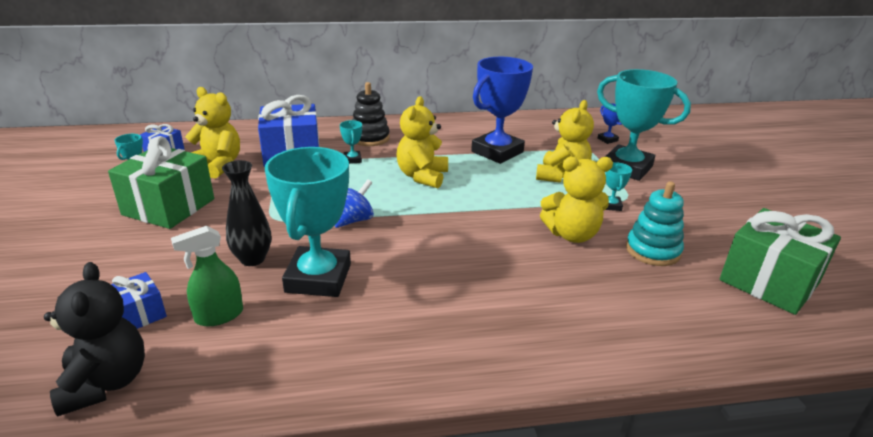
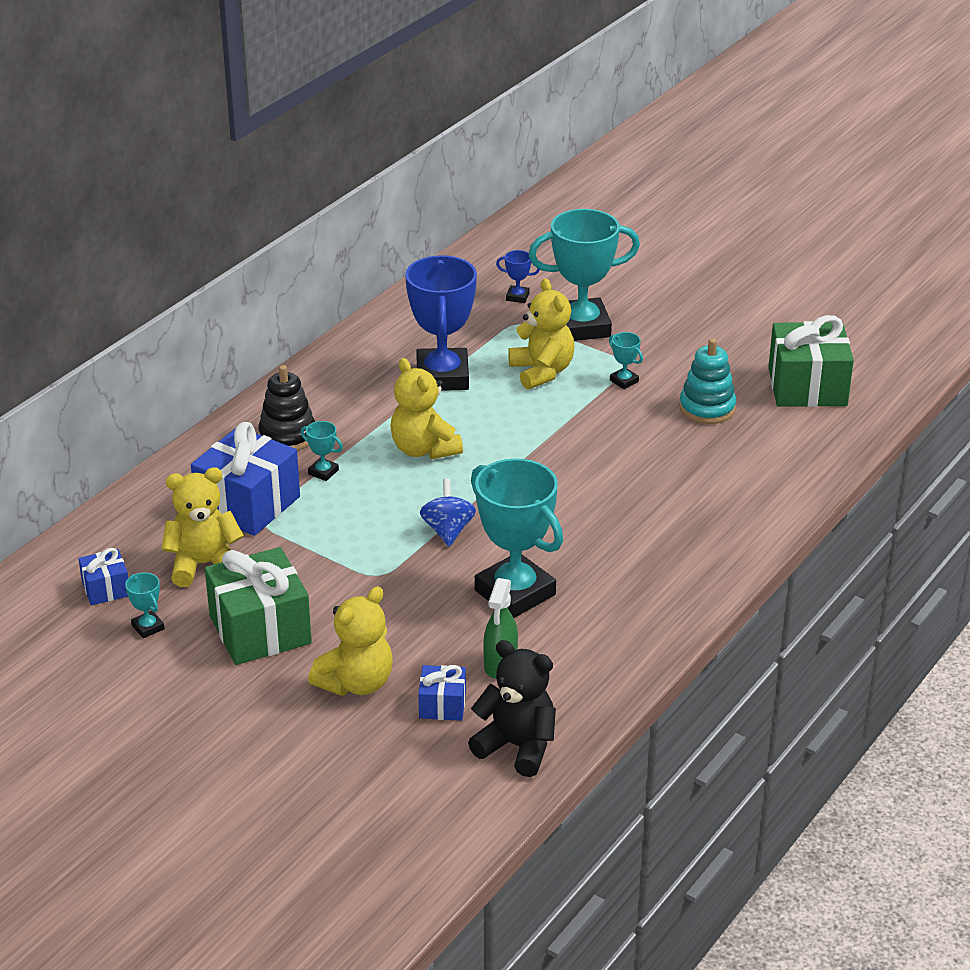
camera: 45 degrees left, 5 degrees up
black vase [222,160,271,266] -> none
yellow teddy bear [540,157,613,243] -> yellow teddy bear moved to [308,586,393,696]

